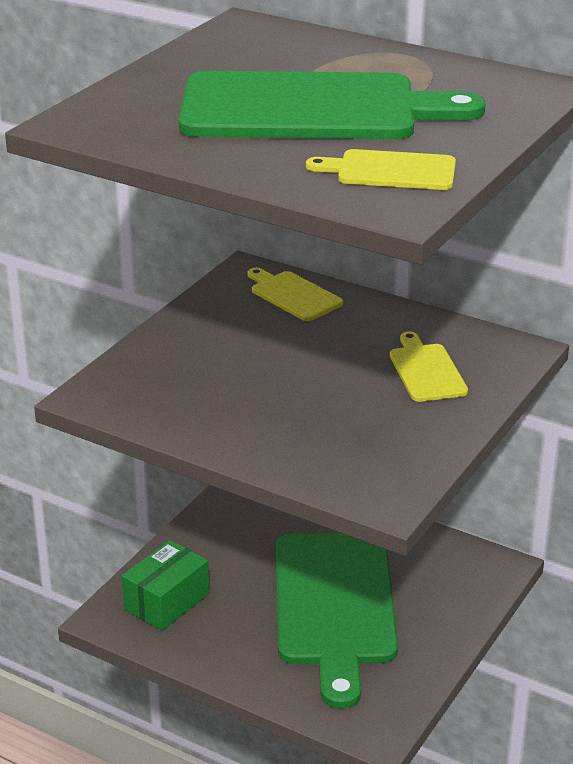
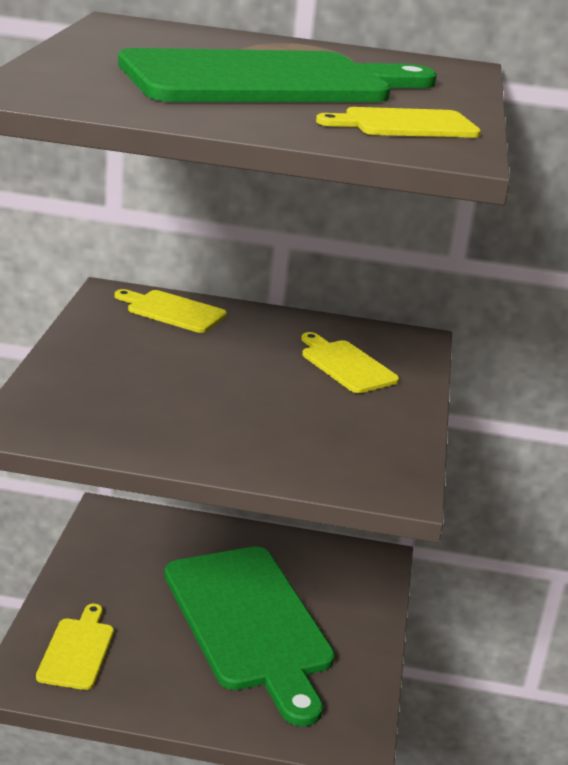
camera: 25 degrees left, 5 degrees down
green box [122,540,209,631] -> yellow cutting board [36,604,114,690]

